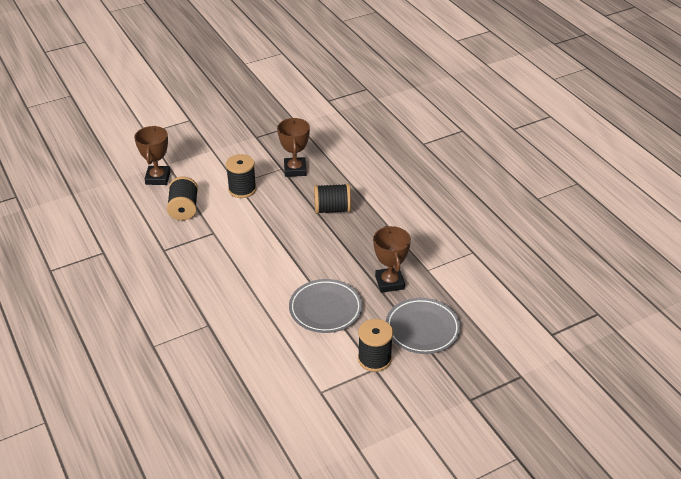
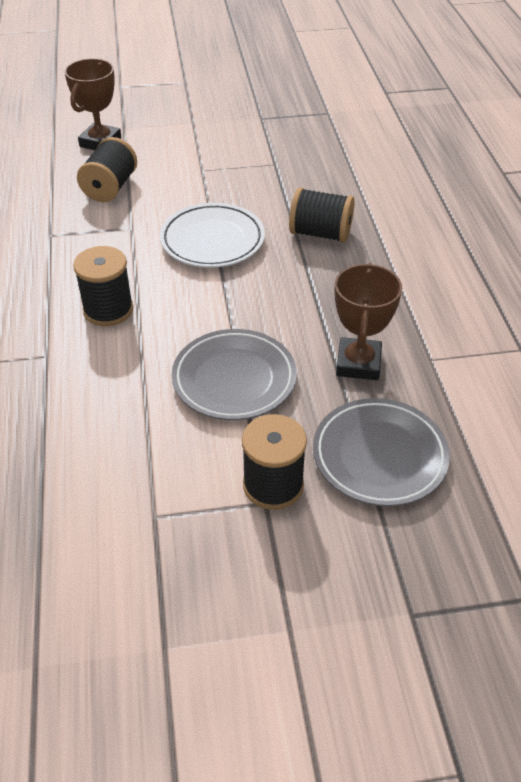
camera: 20 degrees right, 5 degrees up
black spool [226,154,256,198] -> black spool moved to [73,246,134,326]
brown trophy [277,118,310,177] -> none
none -> white plate [160,203,265,268]

